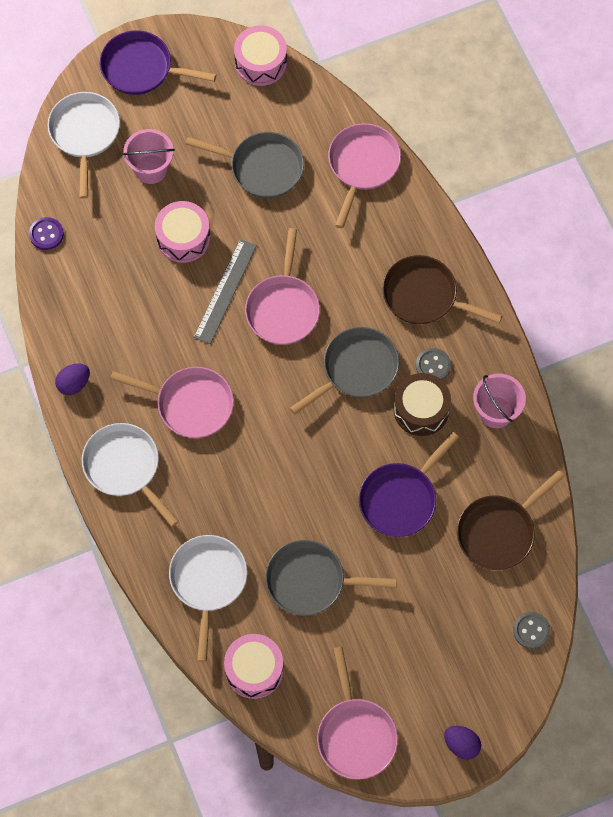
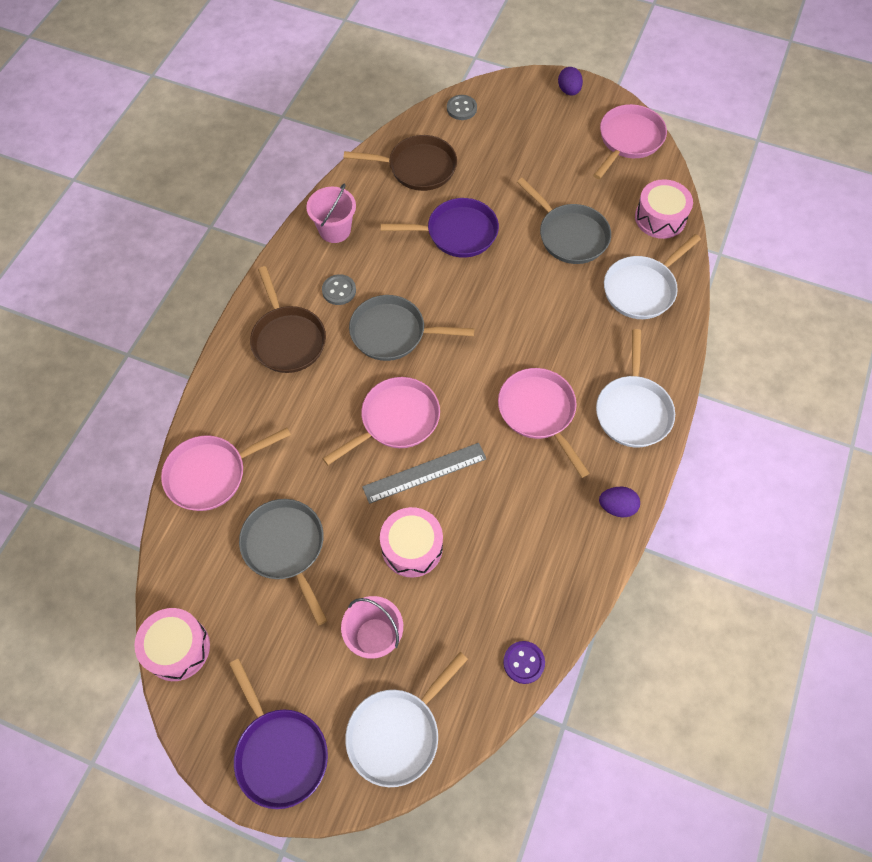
camera: 135 degrees left, 5 degrees down
brown drum [394,373,451,436] -> none

